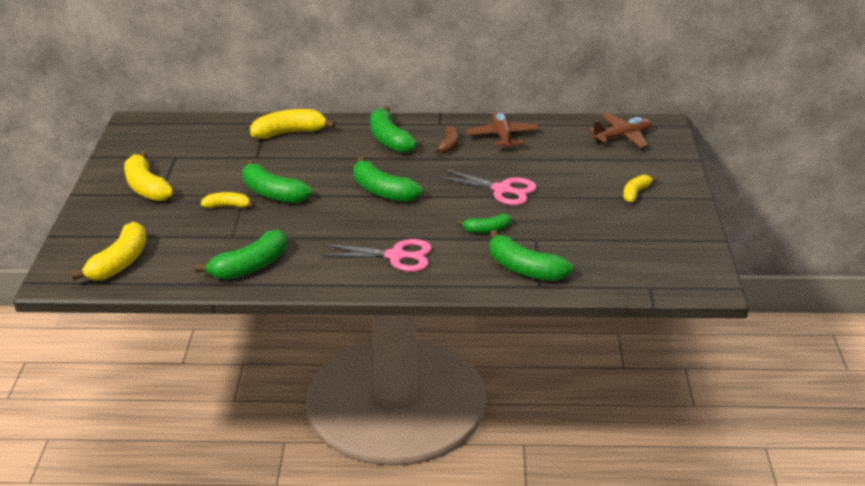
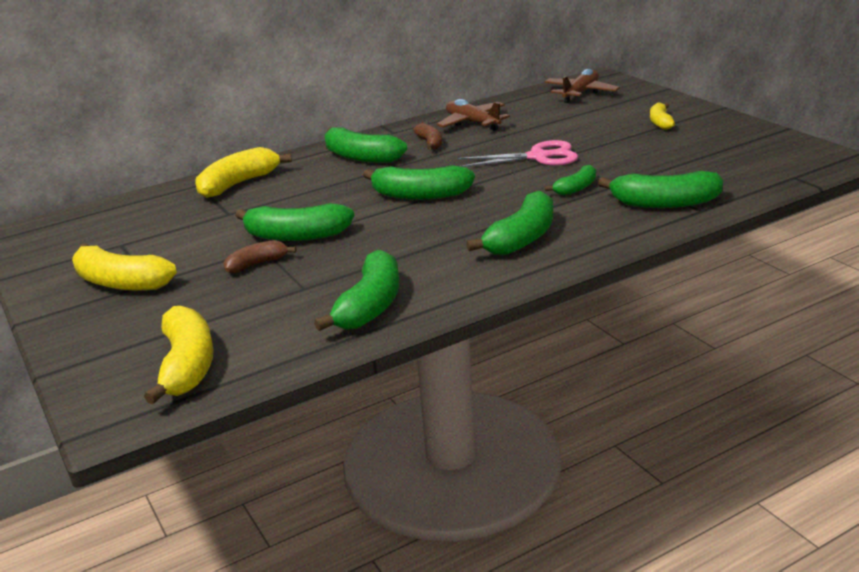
camera: 30 degrees left, 5 degrees down
yellow banana [200,192,254,209] -> brown banana [223,240,296,273]
pink scissors [320,239,432,272] -> green banana [466,191,553,255]

